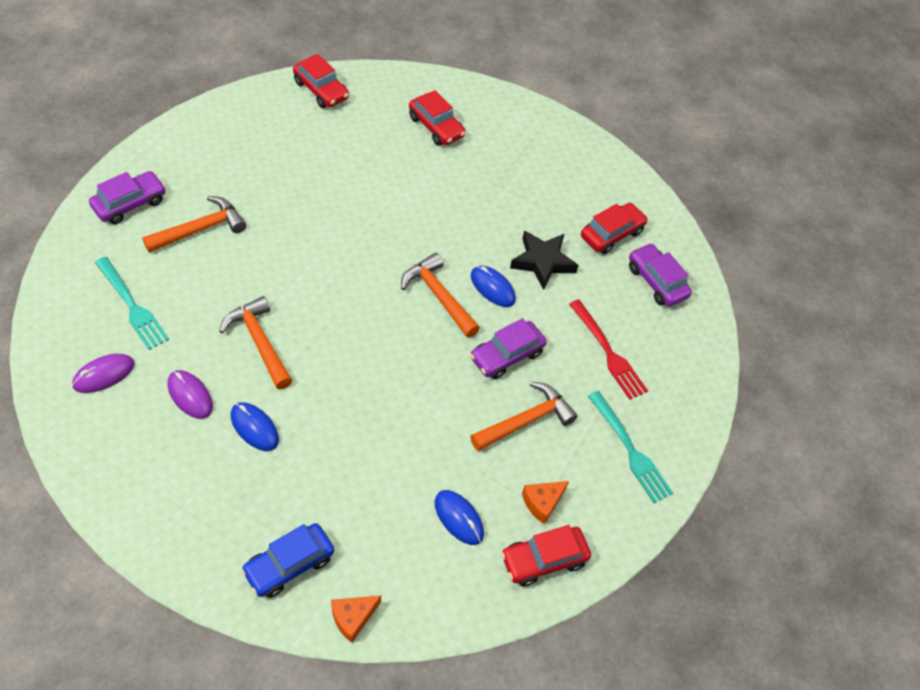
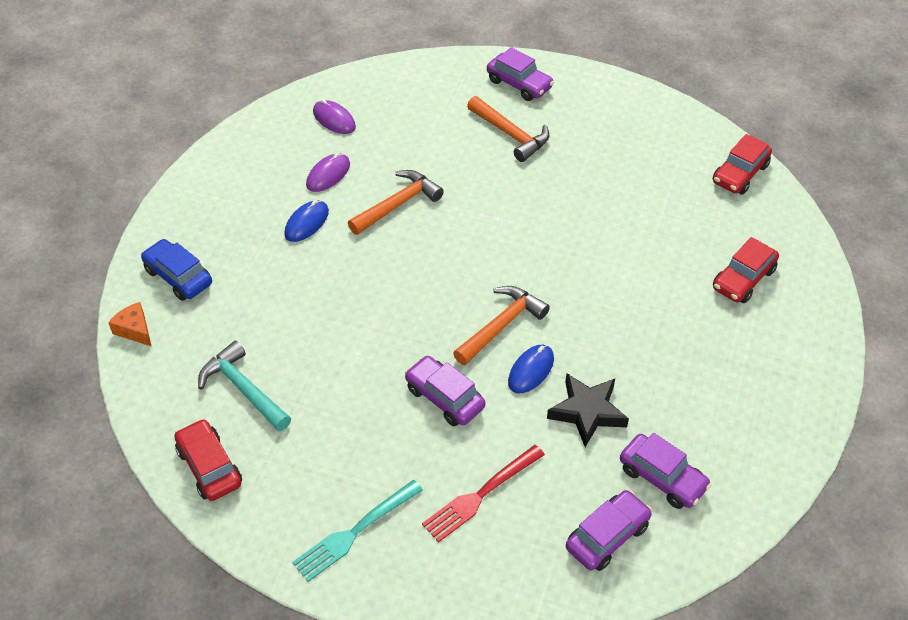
camera: 85 degrees right, 5 degrees down
turquoise fork [95,257,169,350] -> none
blue mouse [435,490,484,545] -> turquoise hammer [198,341,291,432]
orange hammer [470,382,577,451] -> none
orange cheese [522,481,569,524] -> none
red car [581,203,648,254] -> purple car [620,433,711,509]

